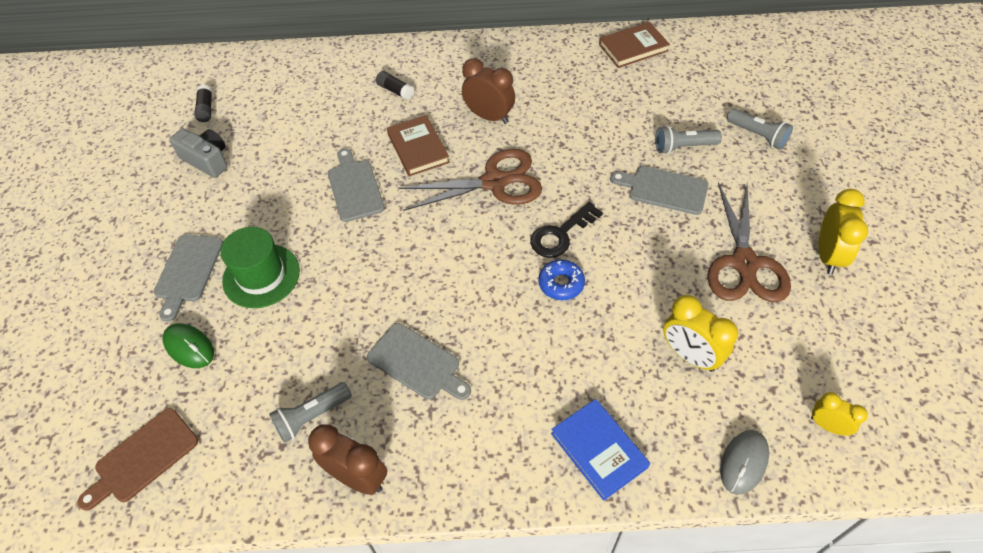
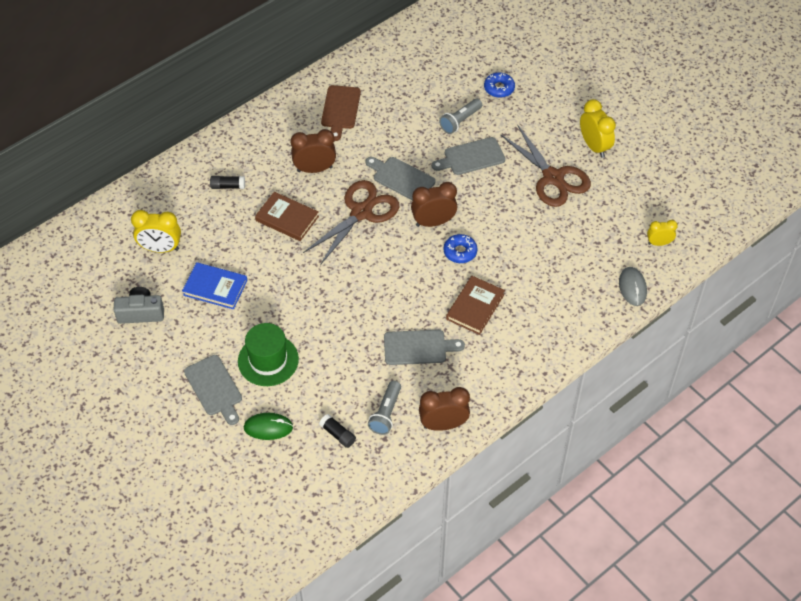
camera: 40 degrees left, 0 degrees up
brown cutting board [77,408,198,511] -> brown cutting board moved to [321,85,361,141]
black glue stick [194,85,212,122] -> black glue stick moved to [319,414,356,448]
grey cutting board [328,148,385,222] -> grey cutting board moved to [366,157,435,201]
black key [530,202,603,258] -> brown clock [411,182,457,227]
blue book [551,399,650,501] -> blue book moved to [182,262,247,309]
brown book [599,22,670,68] -> brown book moved to [446,276,505,335]
yellow clock [663,295,738,372] -> yellow clock moved to [131,210,181,253]
grey flashlight [726,108,793,150] -> blue donut [484,72,515,98]

